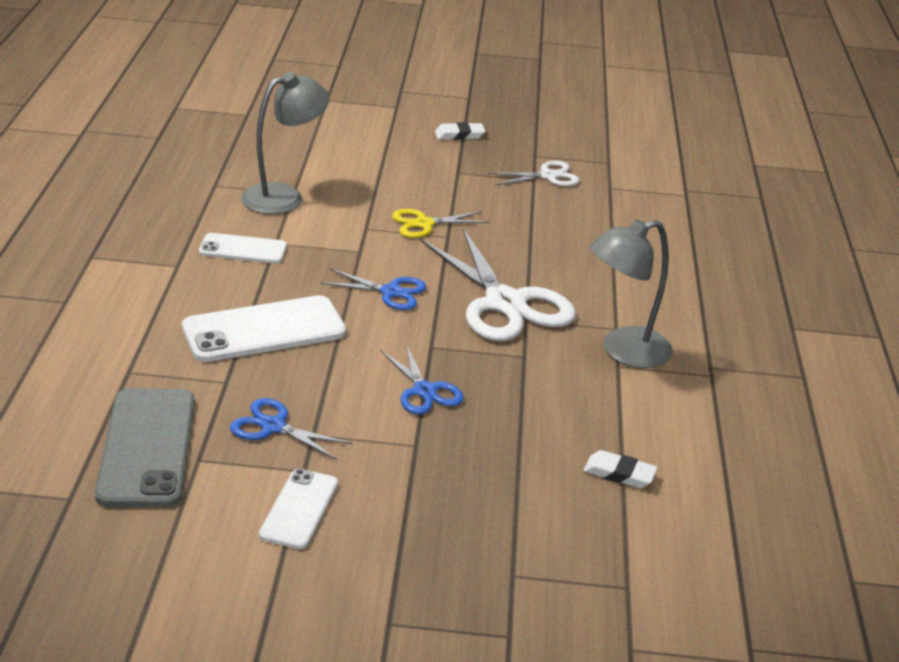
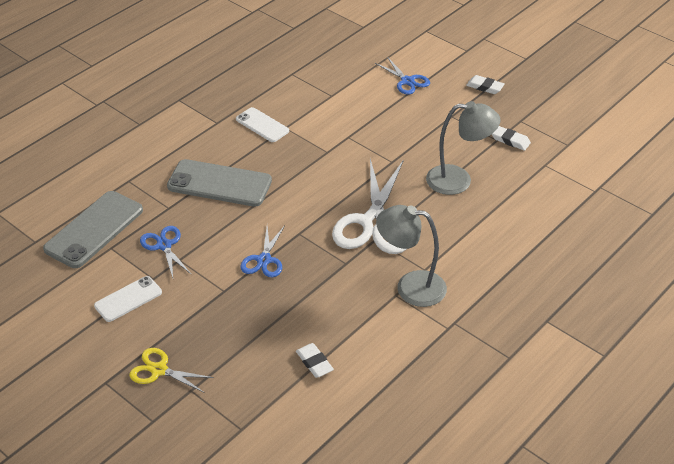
camera: 40 degrees right, 10 degrees up
white phone [182,295,346,362] -> grey phone [167,159,272,207]
grey lamp [241,72,330,214] -> grey lamp moved to [426,101,501,195]
blue scissors [320,268,427,310] -> blue scissors moved to [375,57,430,95]
yellow scissors [392,209,489,238] -> yellow scissors moved to [130,348,214,393]
white scissors [488,161,579,186] -> white eraser [492,126,531,151]

